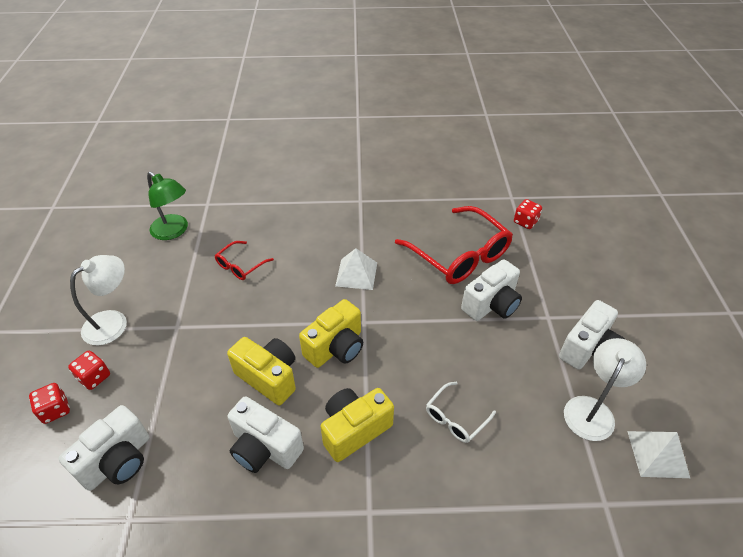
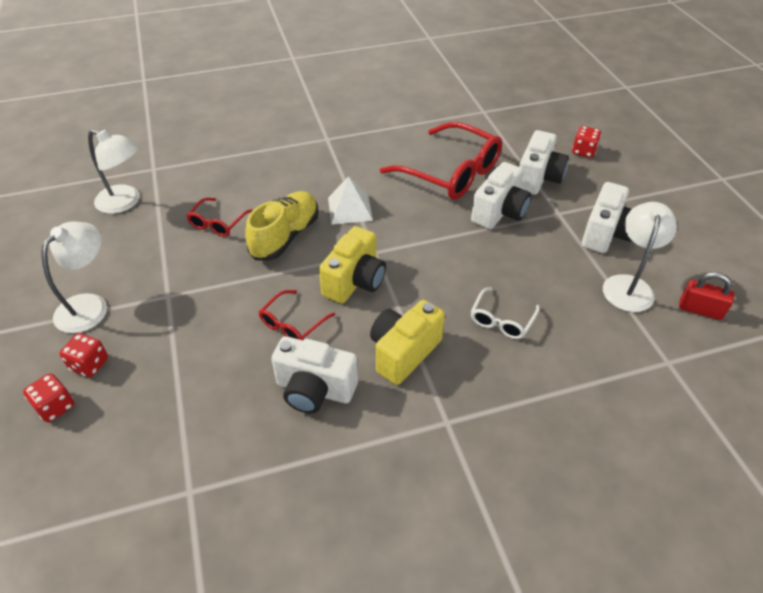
camera: 15 degrees left, 0 degrees up
white camera [58,405,150,491] -> white camera moved to [519,130,569,195]
green lamp [147,172,188,240] -> white lamp [88,129,139,214]
yellow camera [227,337,296,405] -> red glasses [258,290,335,340]
red dice [514,199,542,229] -> red dice moved to [572,126,601,158]
white pyramid [627,431,690,478] -> red padlock [679,272,734,320]
none -> yellow shoe [245,191,319,260]

